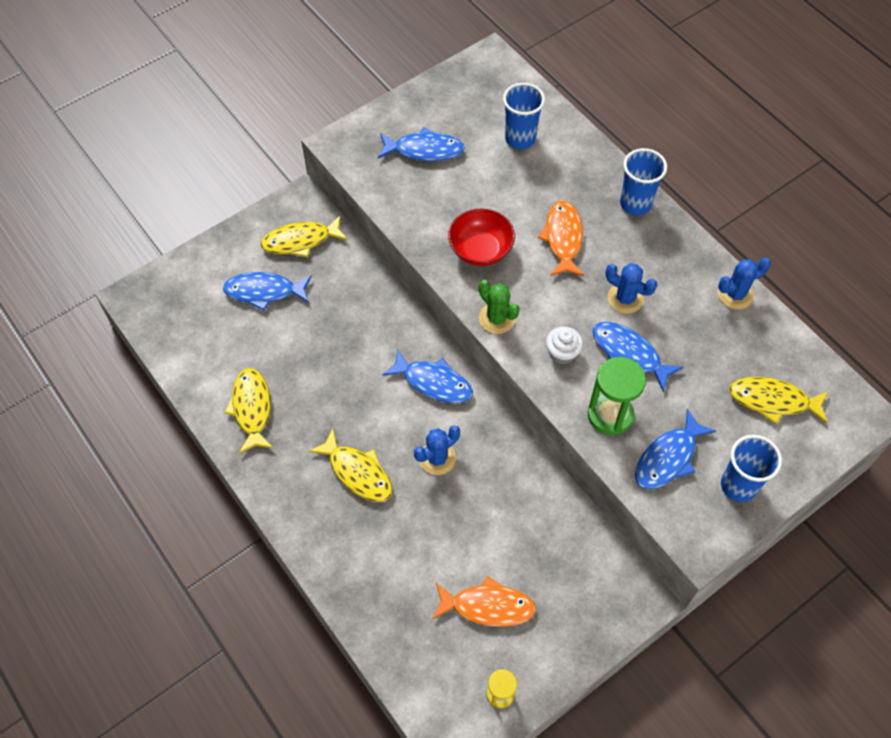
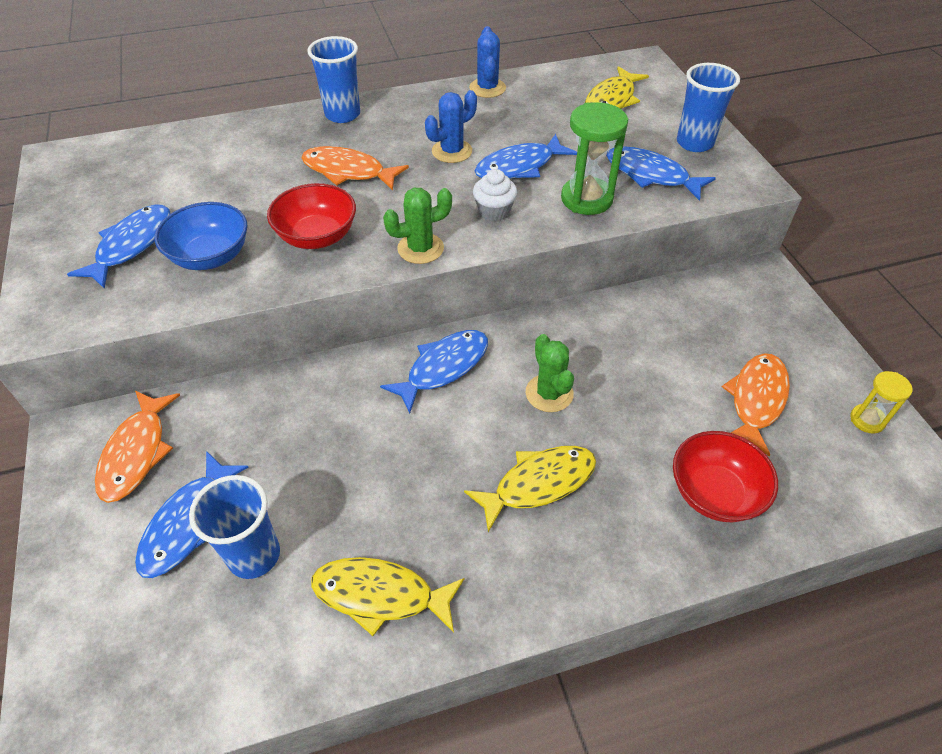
camera: 70 degrees left, 10 degrees down
yellow fish [260,215,348,257] -> orange fish [95,391,180,503]
blue cactus [414,425,460,475] -> green cactus [526,334,574,412]
blue cup [503,83,545,149] -> blue cup moved to [189,475,280,579]
blue fish [635,409,716,489] -> blue fish turned 150 degrees clockwise [606,146,716,201]
none -> blue bowl [154,202,247,270]
none -> red bowl [673,431,778,522]

